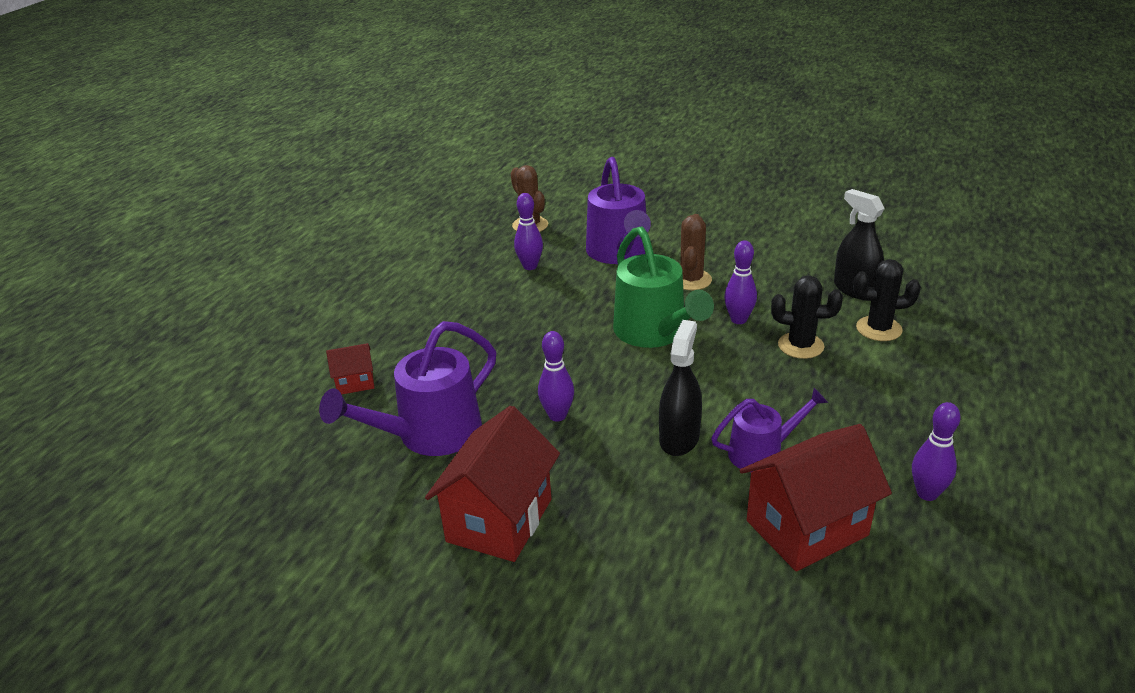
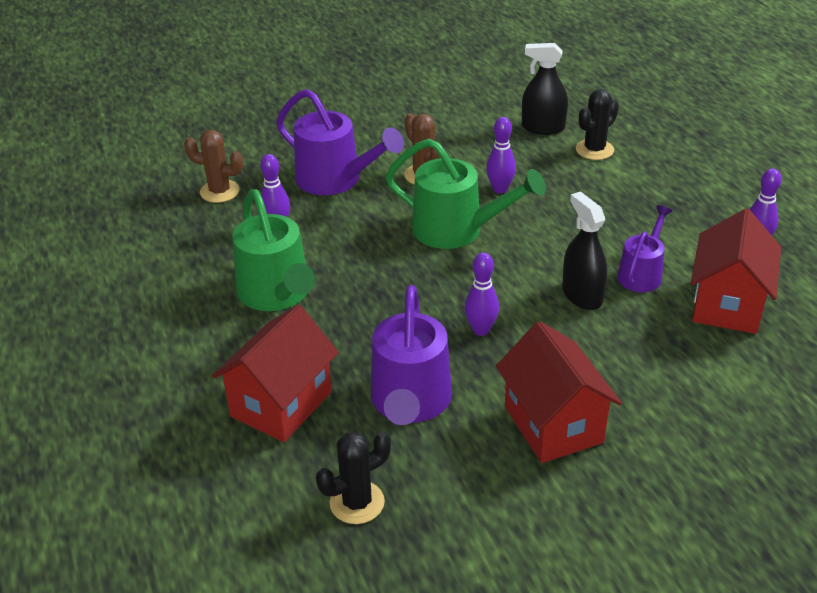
camera: 45 degrees left, 5 degrees up
red house [326,343,374,395] -> red house [212,305,339,442], size x2.05
black cactus [771,275,843,359] -> black cactus moved to [316,432,391,524]
none -> green watering can [232,189,315,311]

